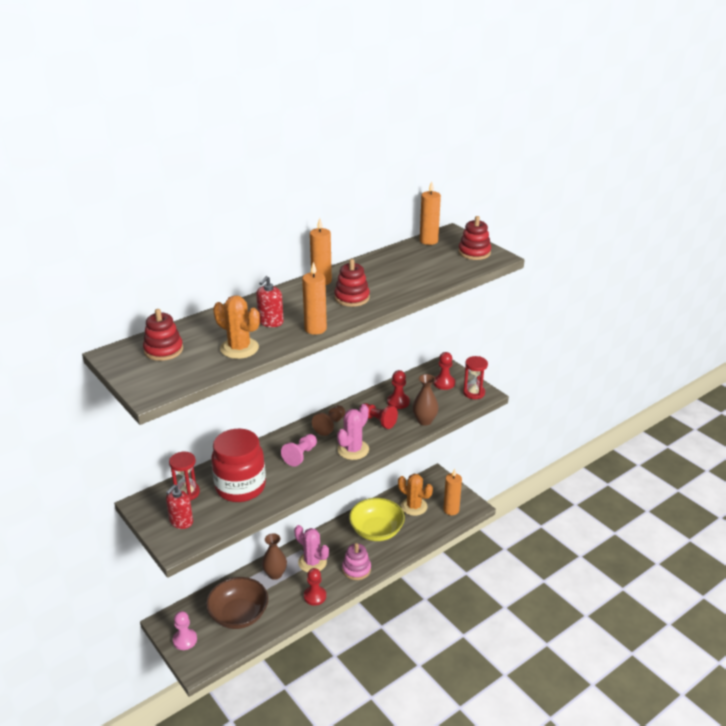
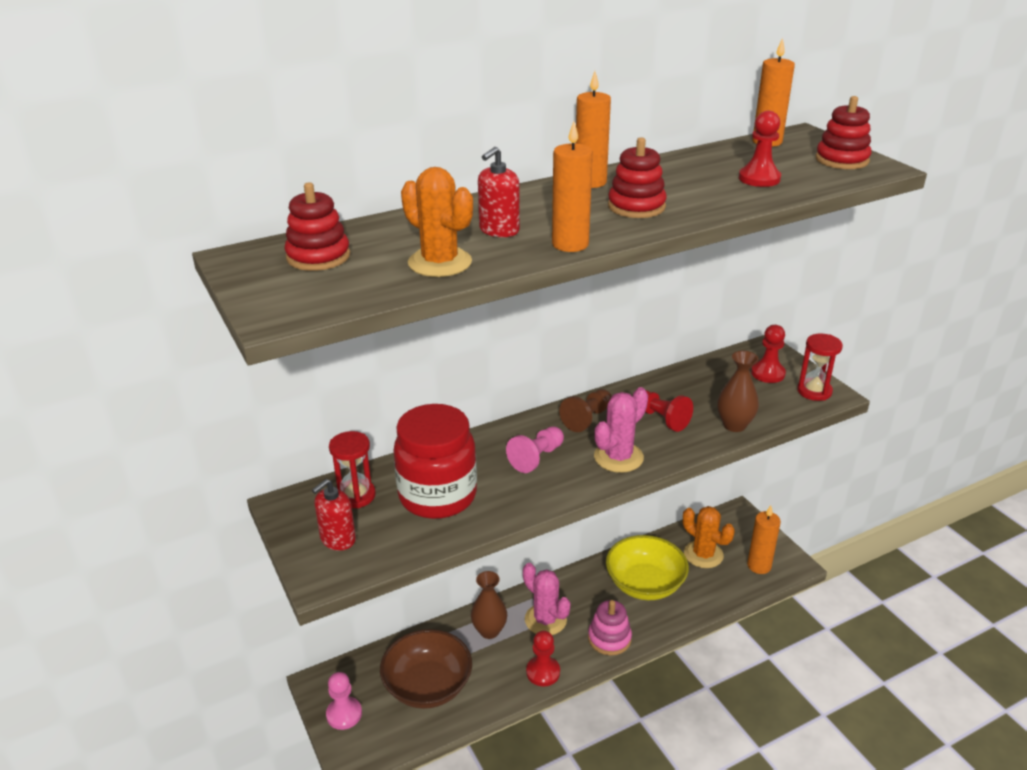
camera: 10 degrees right, 0 degrees up
red pawn [387,370,410,409] -> red pawn moved to [739,111,781,187]

